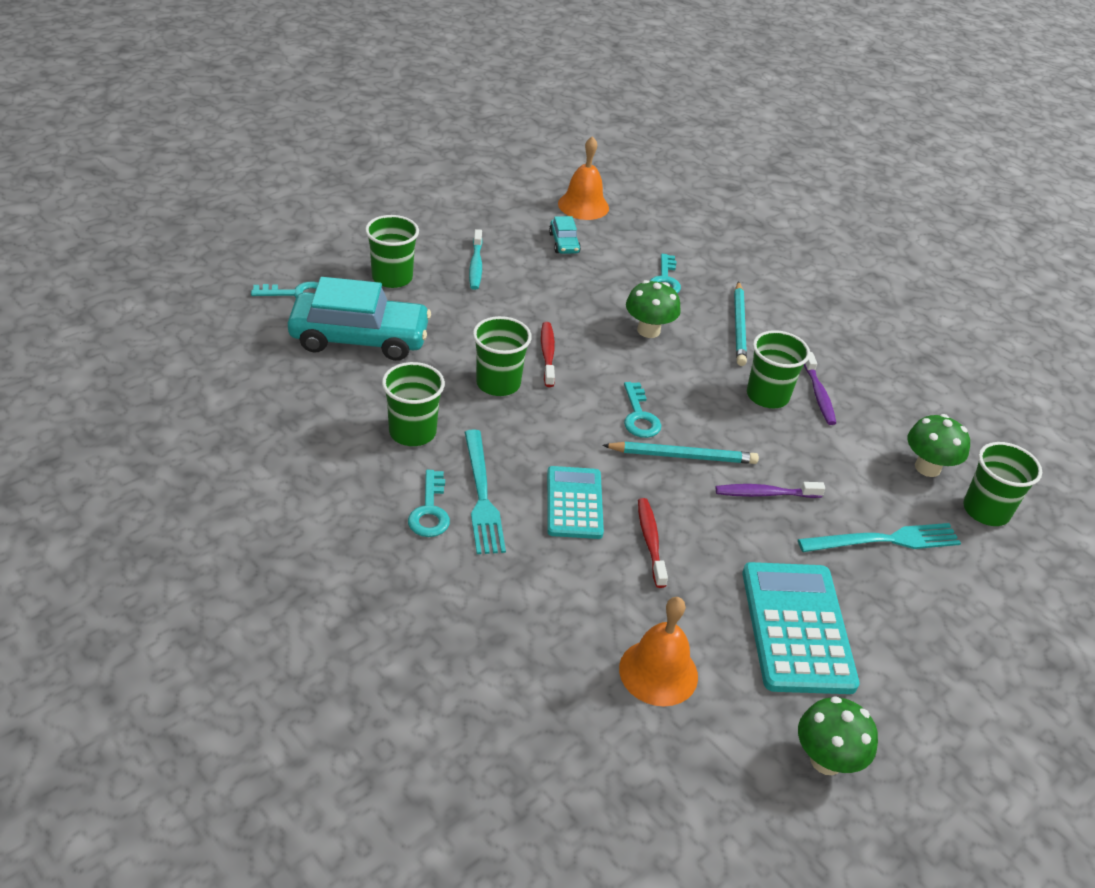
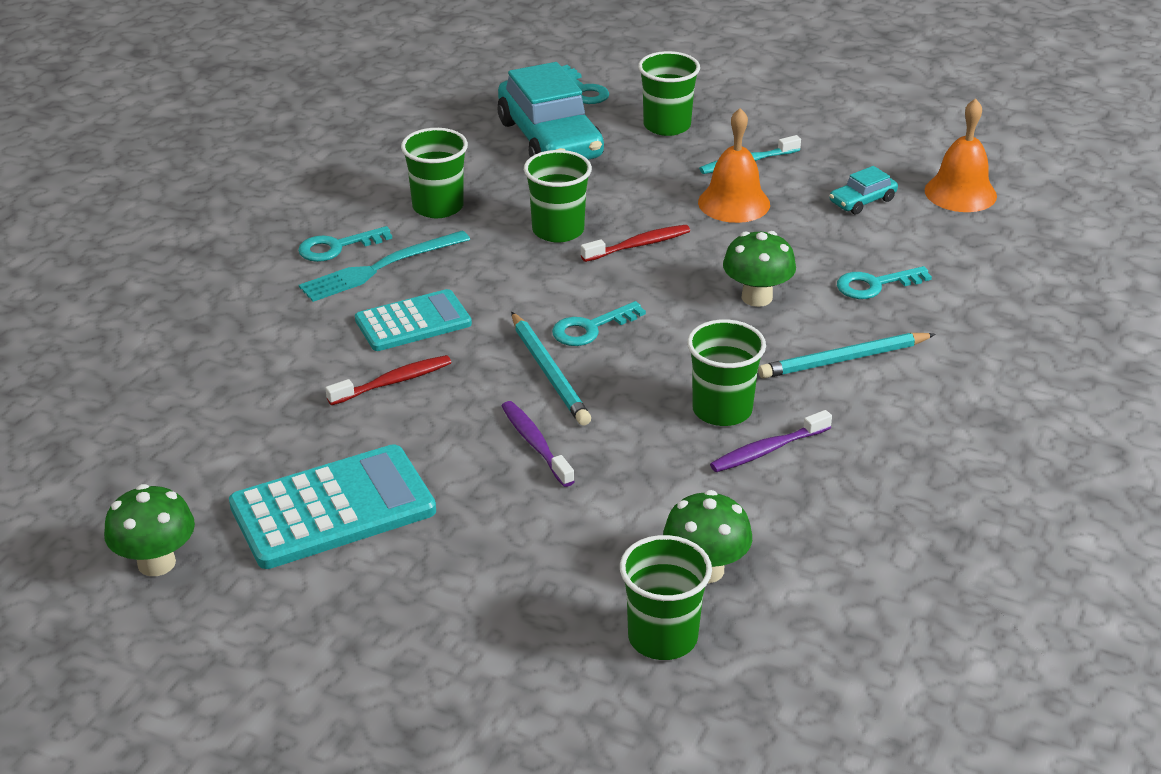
camera: 70 degrees right, 5 degrees down
orange bell [619,597,698,706] -> orange bell moved to [698,108,770,223]
turquoise fork [798,523,961,552] -> none

